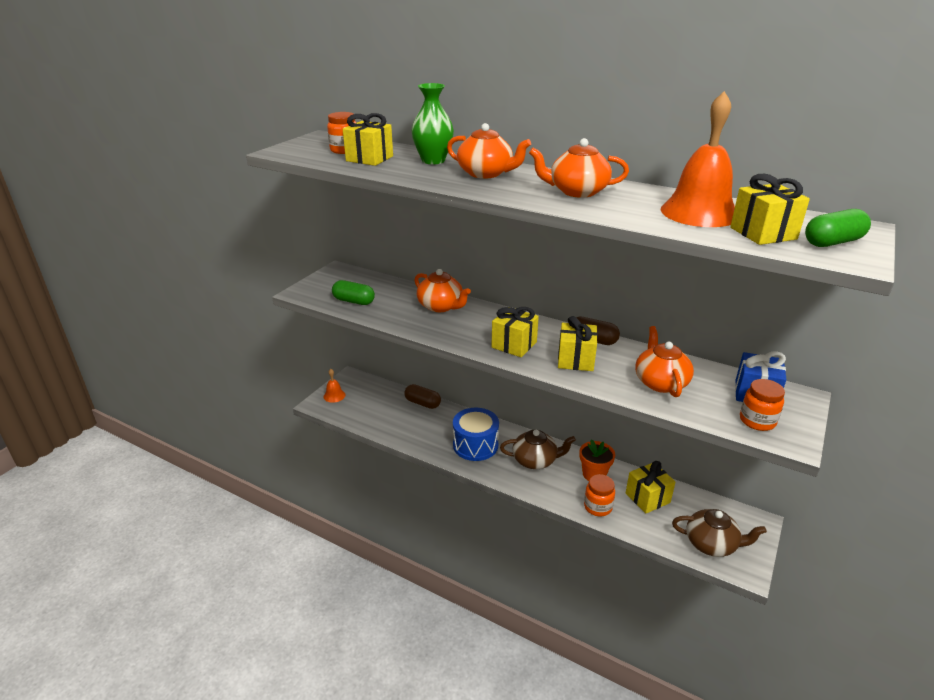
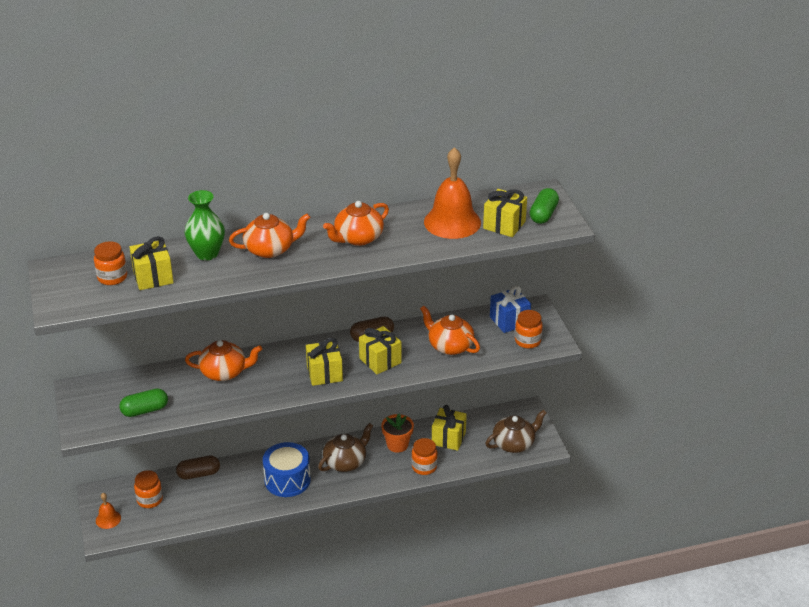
camera: 45 degrees left, 5 degrees up
none -> orange jar [134,470,163,508]

